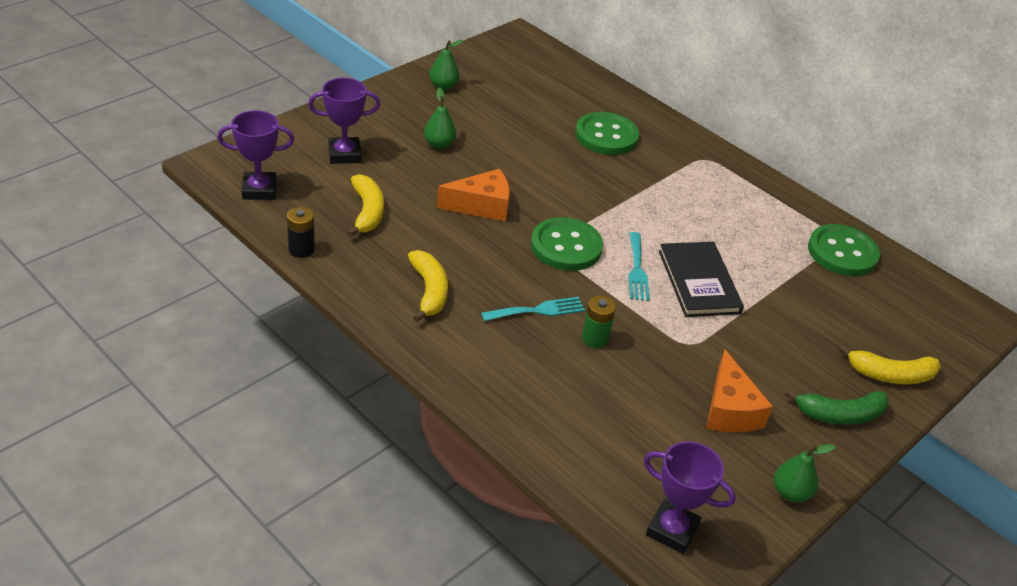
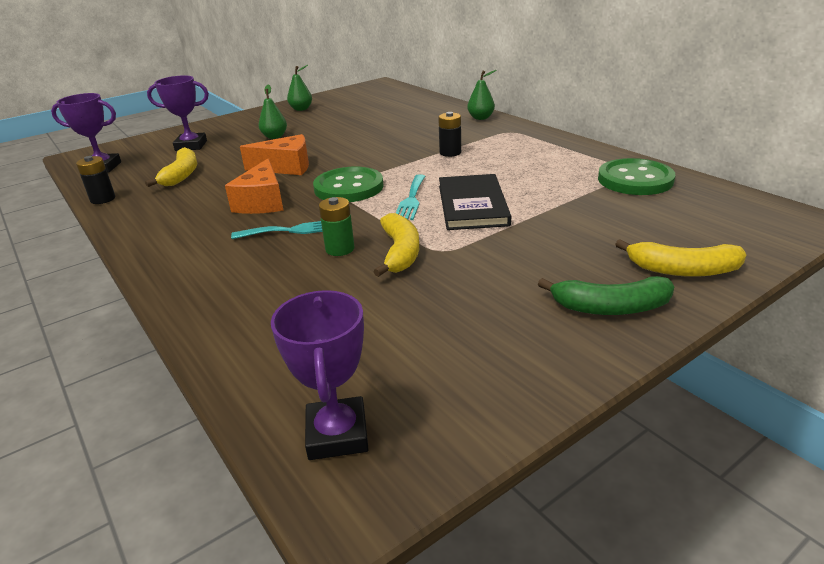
camera: 15 degrees right, 10 degrees down
yellow banana [408,250,448,322] -> yellow banana moved to [373,213,419,277]
green button [575,112,639,155] -> none
purple trophy [644,441,736,554] -> purple trophy turned 45 degrees clockwise [271,290,369,460]
orange cheese [706,350,773,432] -> orange cheese moved to [225,158,284,214]
green pear [774,444,836,502] -> green pear moved to [467,70,496,120]
none -> black battery [438,112,461,157]

